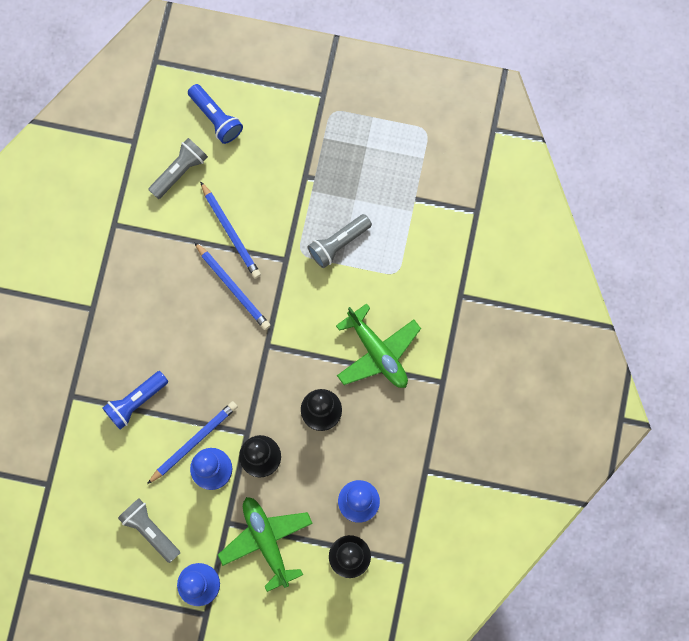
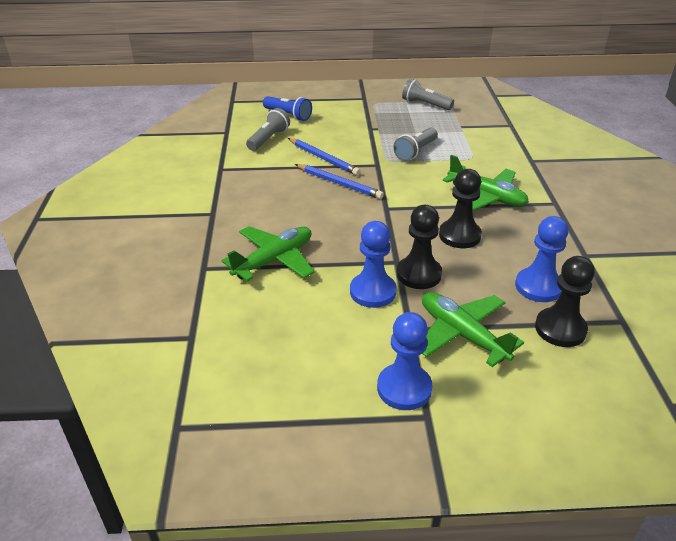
camera: 15 degrees left, 40 degrees down
blue flashlight [103,371,168,430] -> green plane [222,226,314,282]
grey flashlight [118,498,180,563] -> grey flashlight moved to [402,79,454,110]
blue pencil [147,401,238,484] -> none

